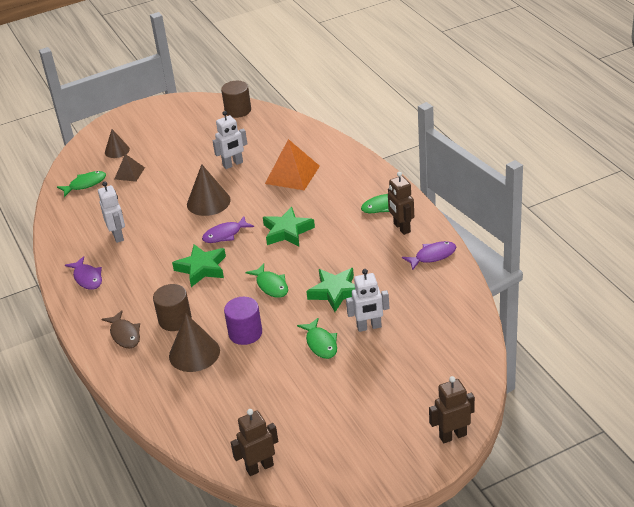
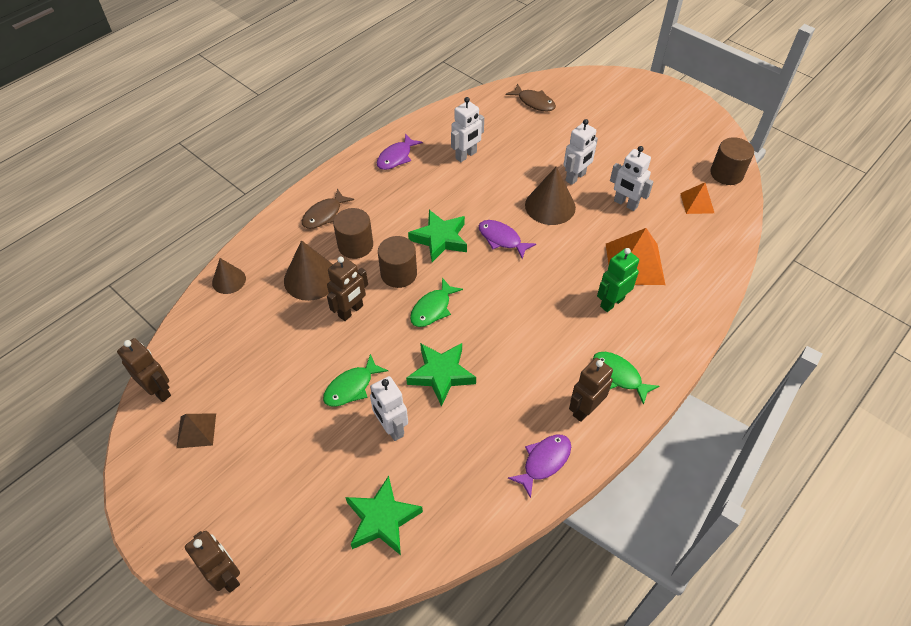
camera: 65 degrees right, 15 degrees up
green fish [57,171,106,197] -> brown fish [506,84,556,112]
brown cone [105,129,130,158] -> brown cone moved to [212,258,246,294]
brown pyramid [115,154,145,182] -> brown pyramid moved to [177,413,216,448]
purple cylinder [224,297,262,345] -> brown robot [327,256,368,321]
green star [263,207,315,246] -> green star moved to [345,476,423,555]
purple fish [402,241,456,271] -> purple fish turned 90 degrees counterclockwise [508,435,571,498]
none -> brown cylinder [378,236,417,288]
none -> white robot [564,119,598,185]
none -> green robot [597,248,639,312]
none -> orange pyramid [680,183,714,214]

